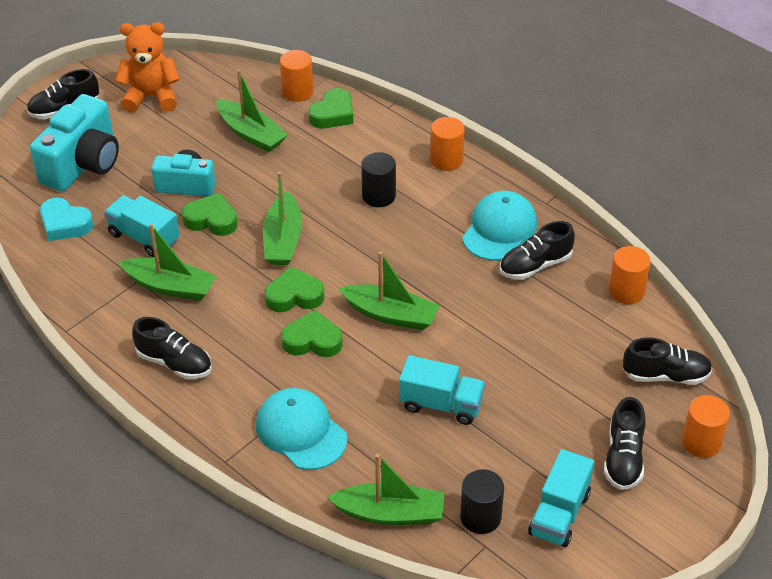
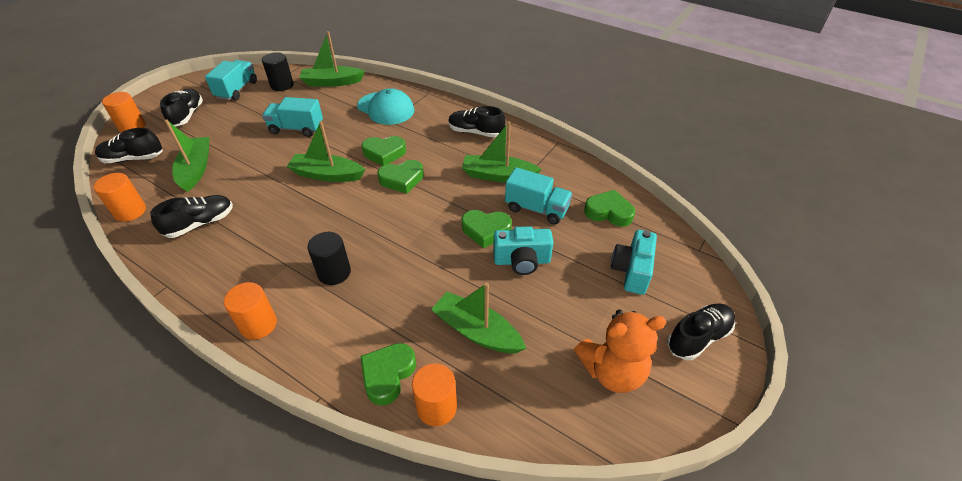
camera: 170 degrees right, 0 degrees up
turquoise camera [30,94,119,191] -> turquoise camera [611,230,657,295], size x0.63
turquoise heart [40,198,93,241] -> green heart [584,190,635,227]
green boat [263,172,302,265] -> green boat moved to [165,119,209,192]
turquoise cap [462,191,537,261] -> none

